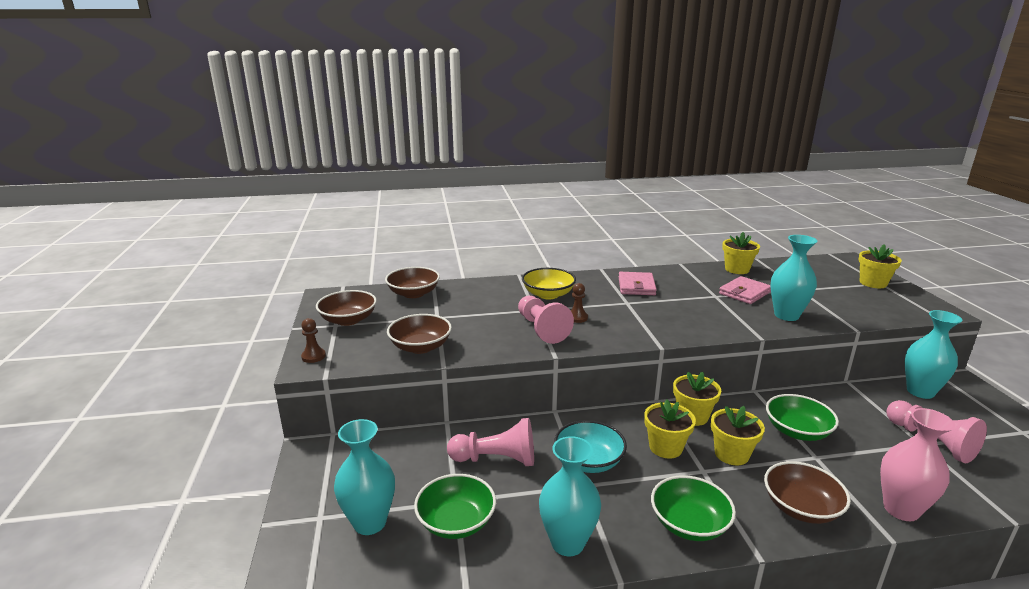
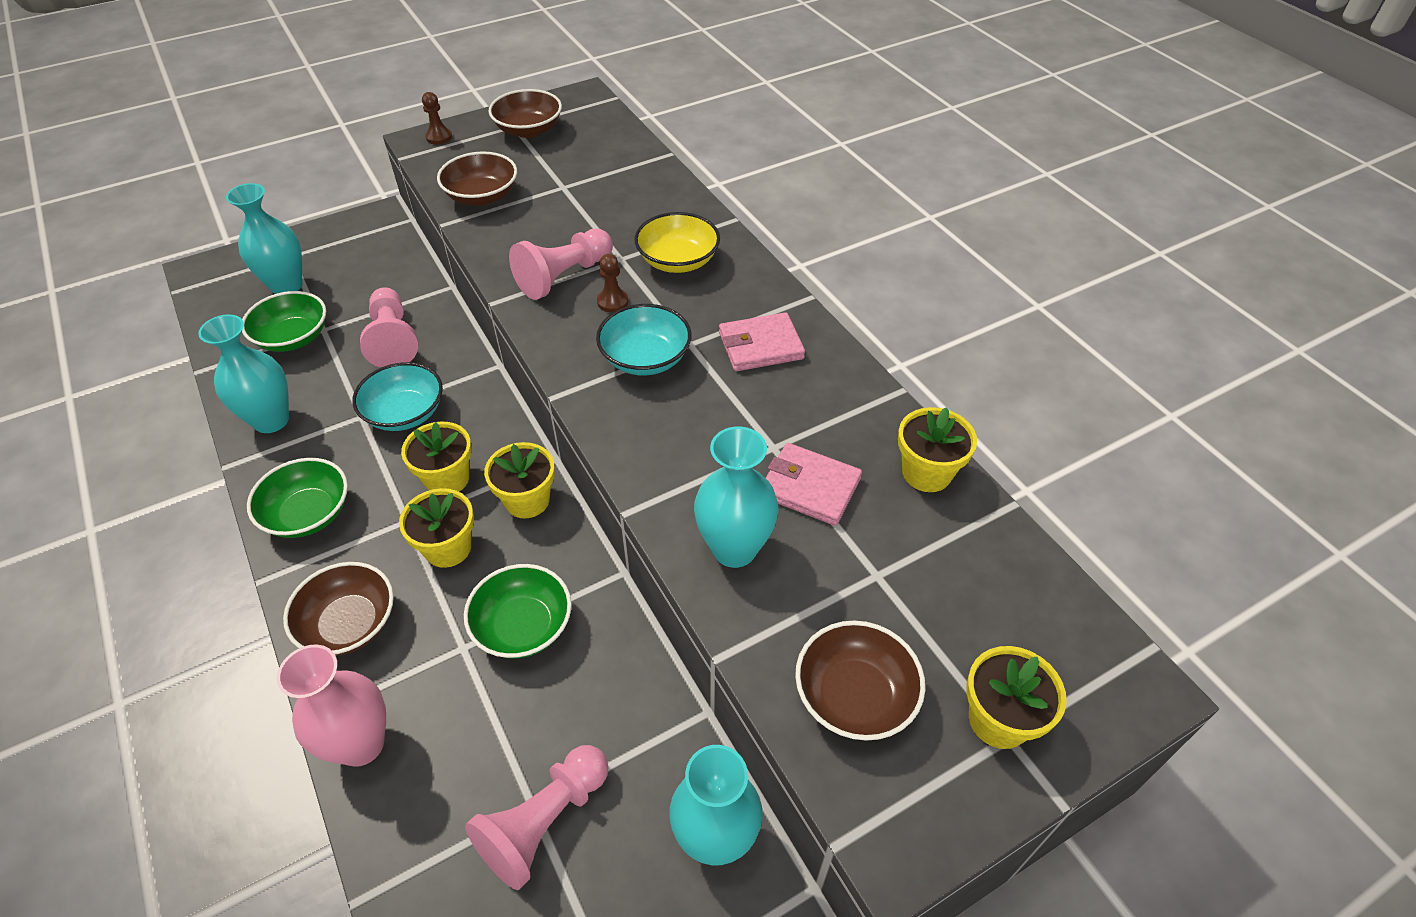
camera: 70 degrees right, 25 degrees up
brown bowl [385,267,440,298] -> brown bowl moved to [795,620,925,741]
none -> turquoise bowl [596,304,692,375]

